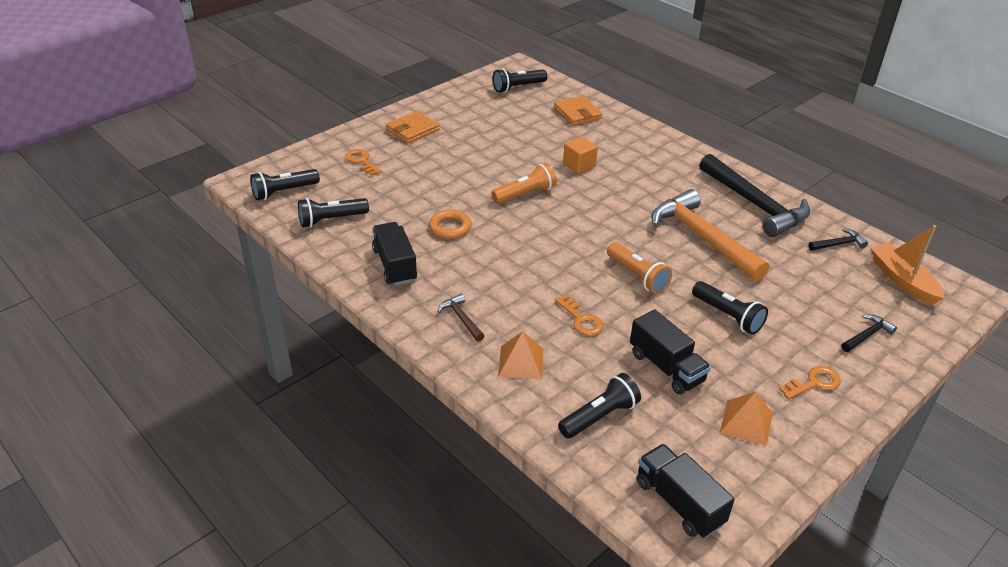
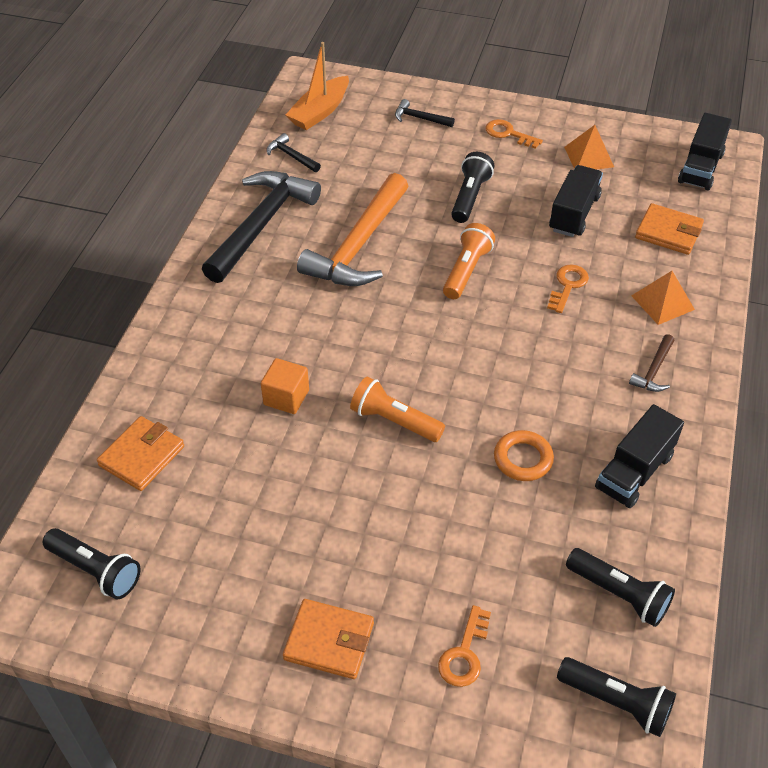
camera: 120 degrees left, 10 degrees up
black flashlight [558,373,641,439] -> orange wallet [635,203,704,255]

